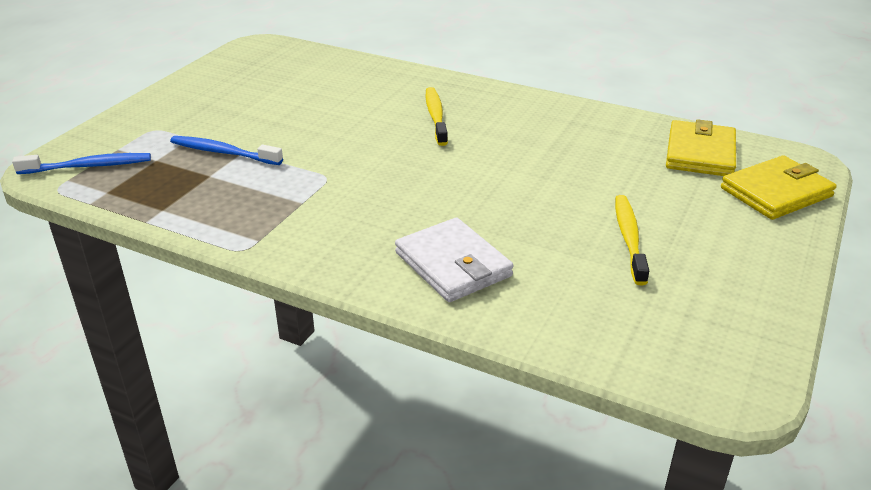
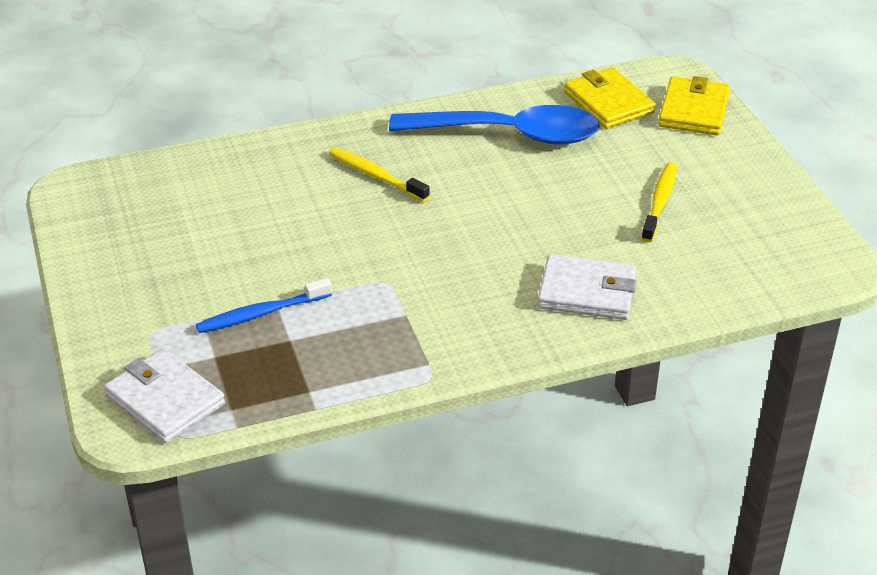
camera: 45 degrees left, 5 degrees up
blue toothbrush [12,153,151,174] -> white wallet [104,348,225,443]
yellow toothbrush [615,195,649,285] -> yellow toothbrush turned 60 degrees clockwise [641,162,677,242]
none -> blue spoon [389,105,600,145]

